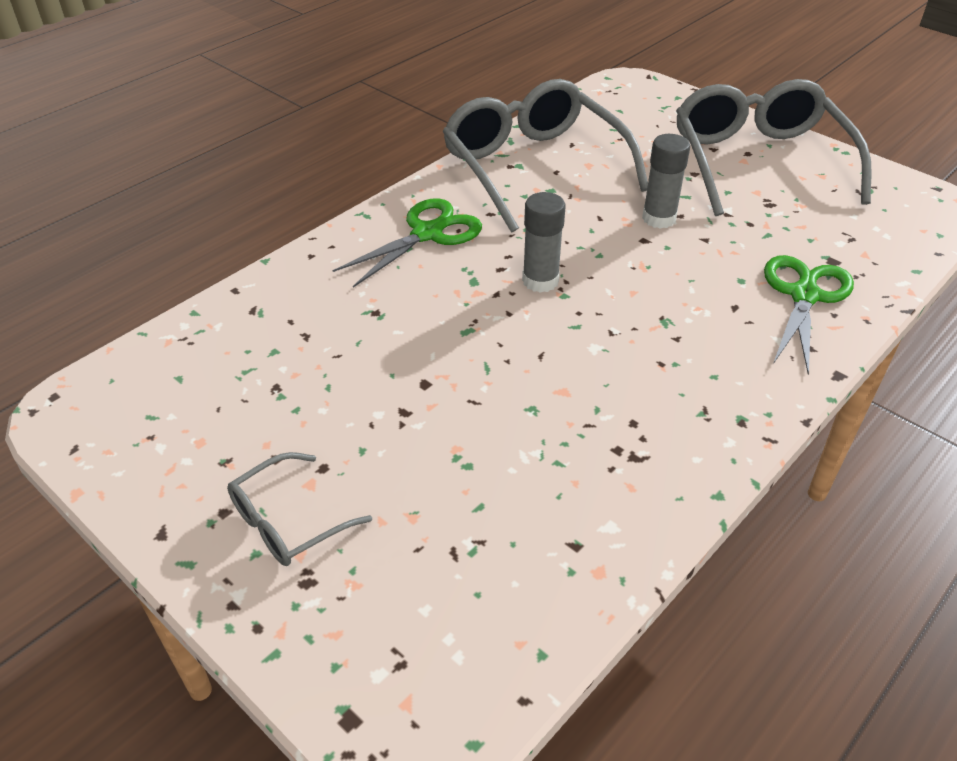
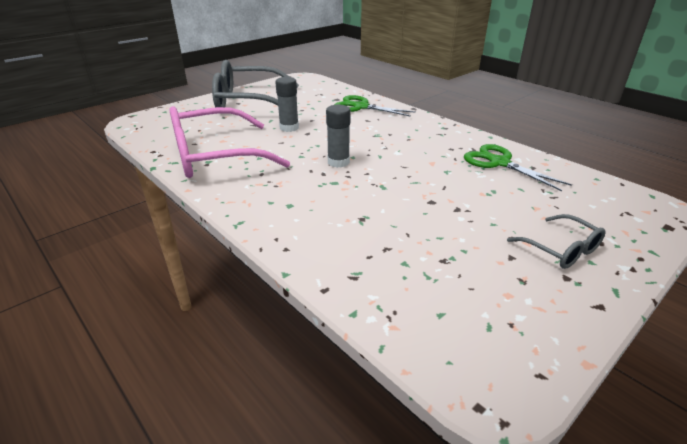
camera: 85 degrees left, 10 degrees down
green scissors [333,198,482,287] -> green scissors moved to [464,144,572,191]
grey glasses [443,79,648,233] -> pink glasses [169,106,290,178]

